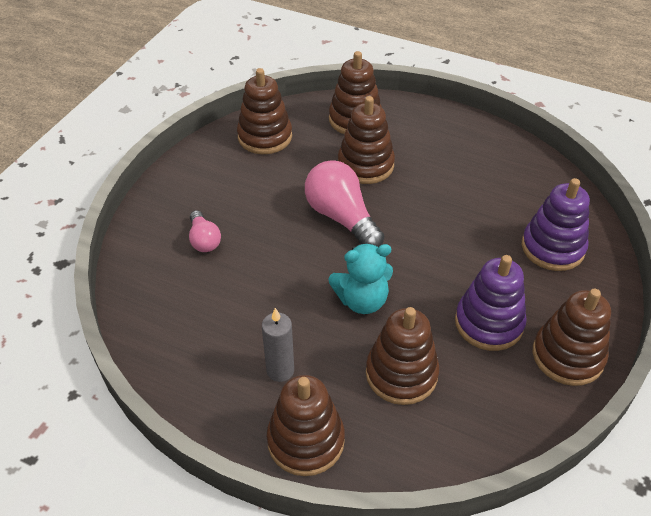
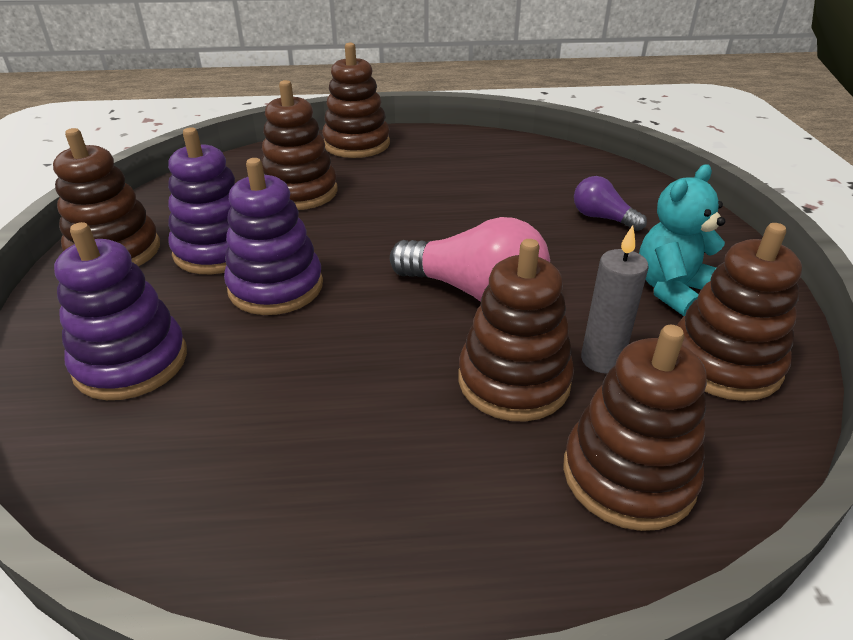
camera: 150 degrees right, 10 degrees down
pink light bulb [189,210,221,252] -> purple light bulb [574,176,647,231]
grey candle [262,308,294,382] -> grey candle moved to [581,225,649,373]
turquoise teddy bear [328,244,393,314] -> turquoise teddy bear moved to [639,164,725,316]
none -> purple stacking toy [224,158,323,315]

